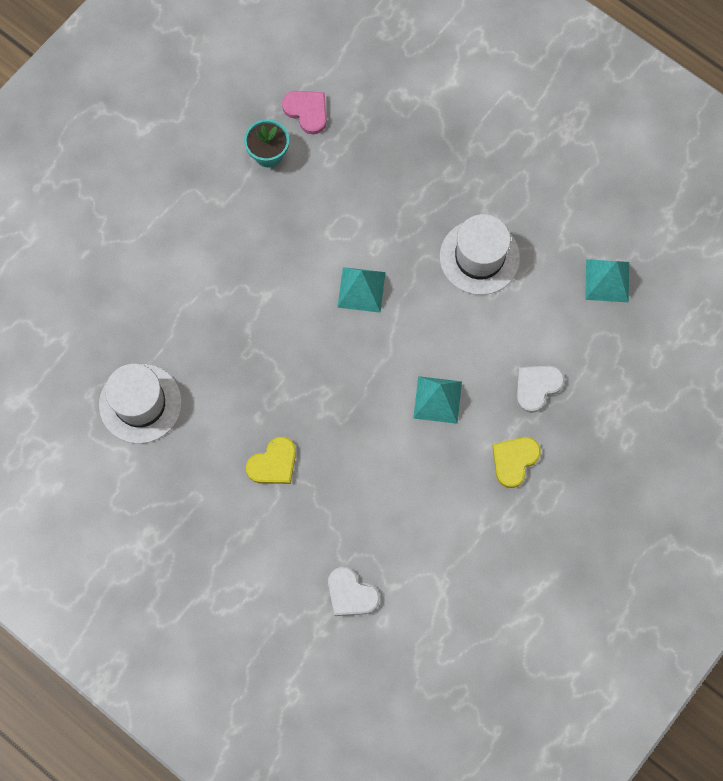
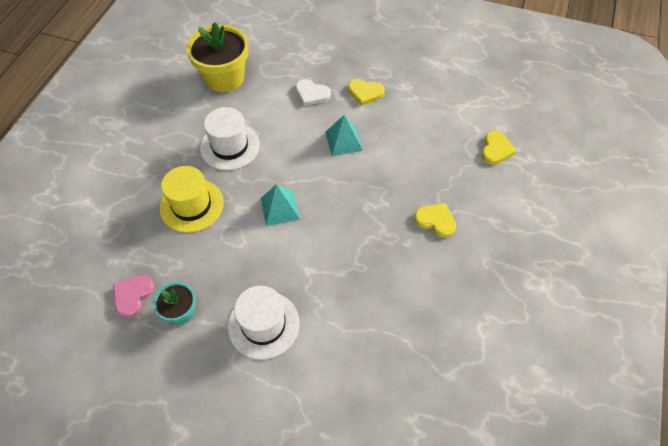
camera: 110 degrees left, 15 degrees down
white hat [99,364,182,444] -> white hat moved to [228,286,300,360]
white heart [328,567,380,616] -> yellow heart [481,131,517,164]
turquoise pyramid [585,259,629,302] -> yellow flower pot [186,22,248,92]
none -> yellow hat [160,166,224,233]

